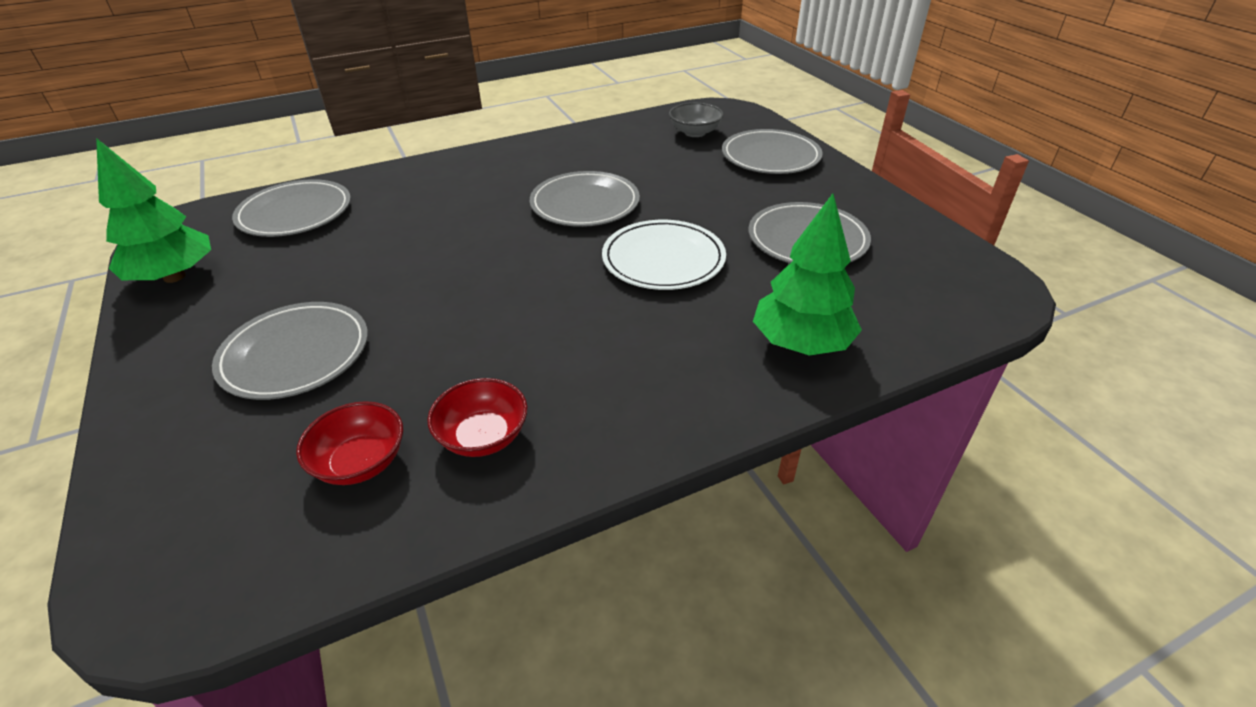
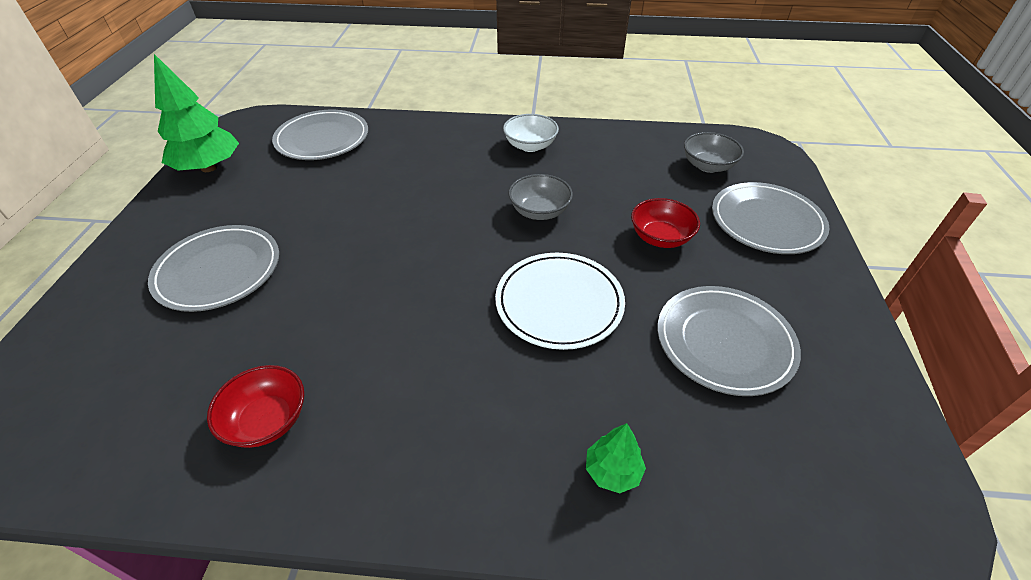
camera: 30 degrees right, 5 degrees up
red bowl [296,401,403,485] -> red bowl moved to [631,198,700,248]
grey plate [530,171,640,227] -> grey bowl [509,174,573,220]
green tree [753,194,862,356] -> green tree [586,423,646,493], size x0.50
none -> white bowl [503,114,559,152]

